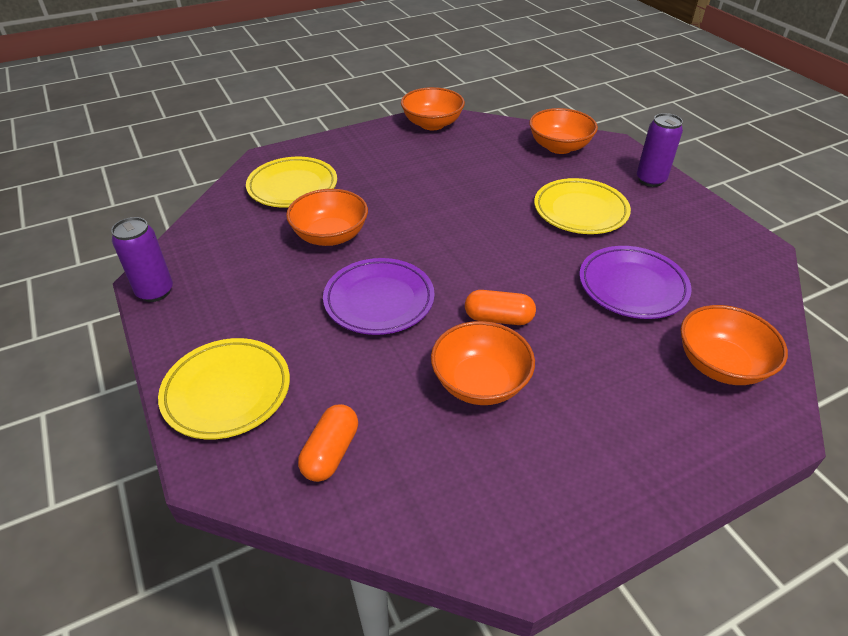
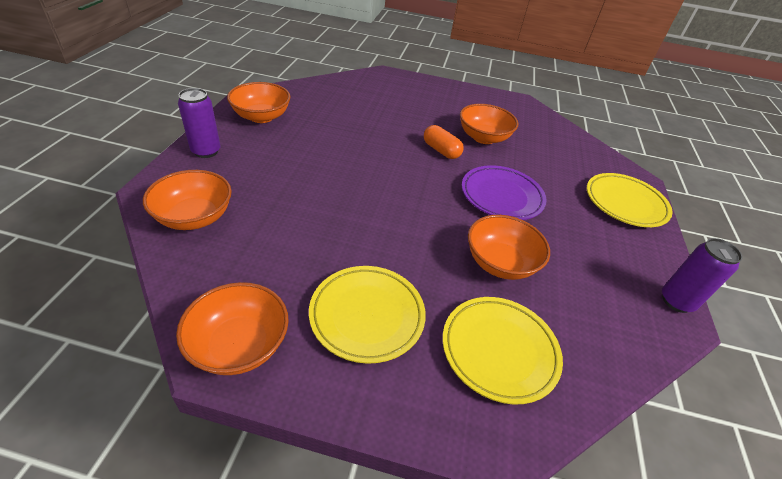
camera: 145 degrees left, 0 degrees up
orange capsule [298,404,358,482] -> none
yellow plate [534,178,631,234] -> yellow plate moved to [309,266,426,364]
purple plate [579,246,692,319] -> none
orange bowl [681,305,788,385] -> orange bowl moved to [227,82,290,123]

